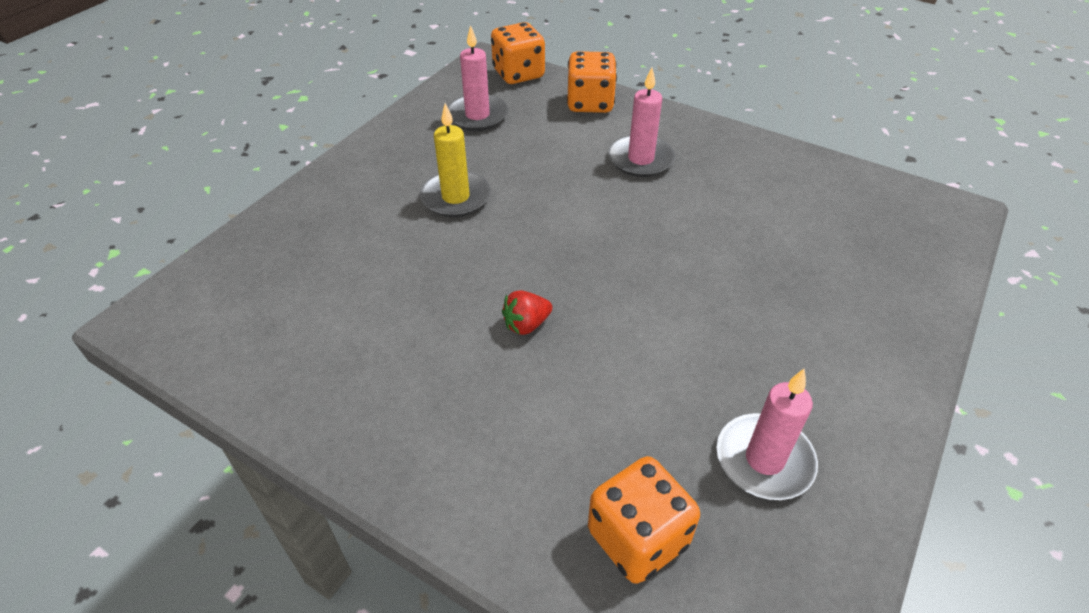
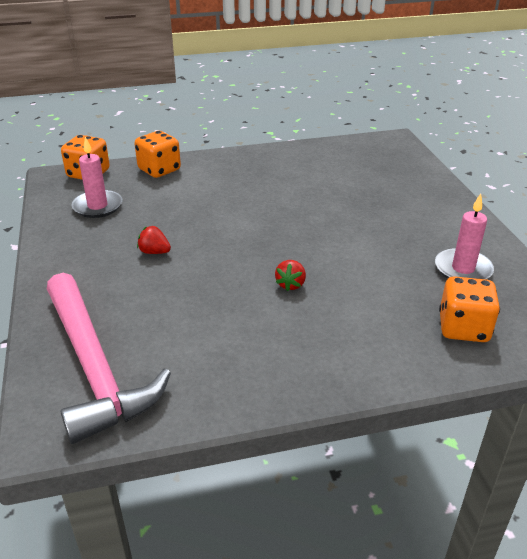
camera: 45 degrees left, 10 degrees down
yellow candle [420,103,491,217] -> red strawberry [137,226,171,254]
pink candle [608,67,675,177] -> none
none -> pink hammer [47,273,171,444]

